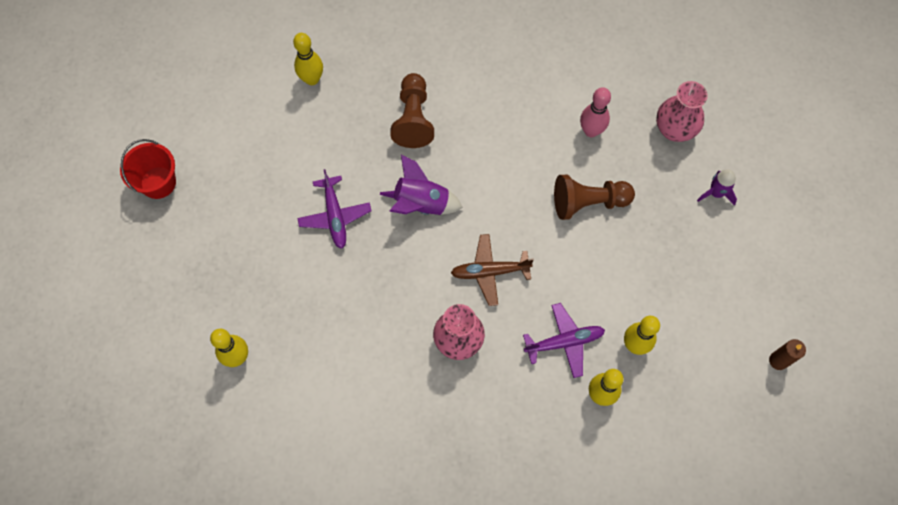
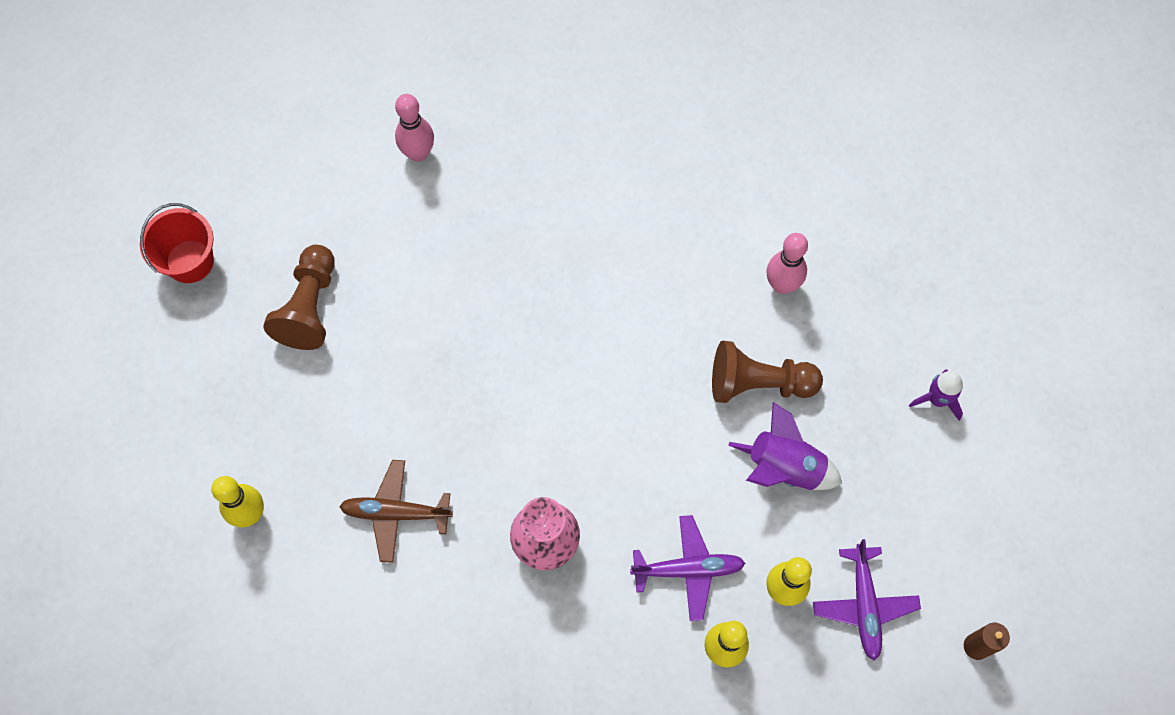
camera: 10 degrees right, 0 degrees up
yellow bowling pin [293,33,323,85] -> pink bowling pin [395,94,434,162]
purple plane [297,169,371,249] -> purple plane moved to [813,539,921,661]
purple rocket [380,155,463,215] -> purple rocket moved to [728,402,842,490]
brown pawn [390,73,434,148] -> brown pawn moved to [263,245,335,350]
brown plane [451,234,534,306] -> brown plane moved to [339,460,453,563]
pink vase [656,81,708,142] -> none

